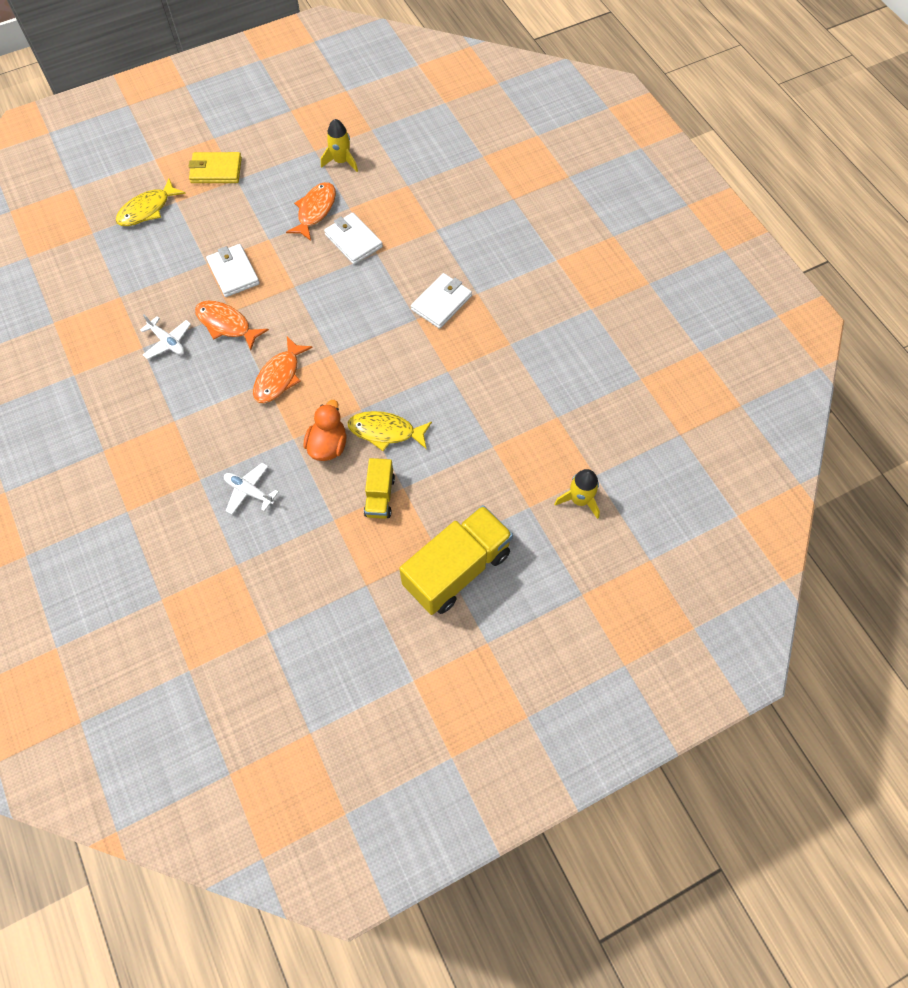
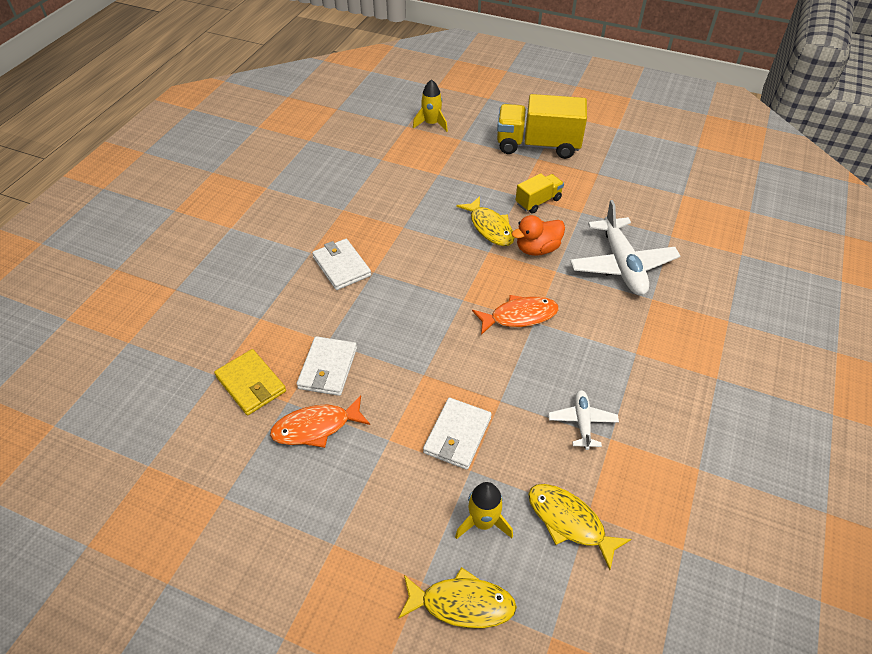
camera: 130 degrees left, 15 degrees down
yellow wallet [188,152,242,183] -> yellow wallet moved to [214,349,286,415]
orange fish [195,301,269,350] -> none
white plane [224,463,279,514] -> white plane [570,200,680,295], size x1.90
yellow rocket [321,119,358,172] -> yellow rocket moved to [455,482,513,539]
white wallet [411,273,472,329] -> white wallet turned 60 degrees clockwise [312,239,371,290]
none -> yellow fish [528,484,632,570]

